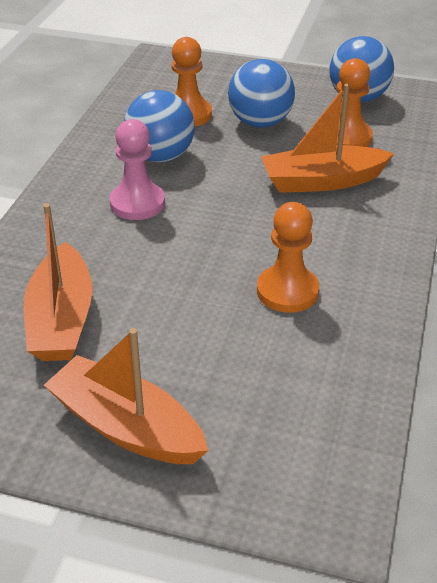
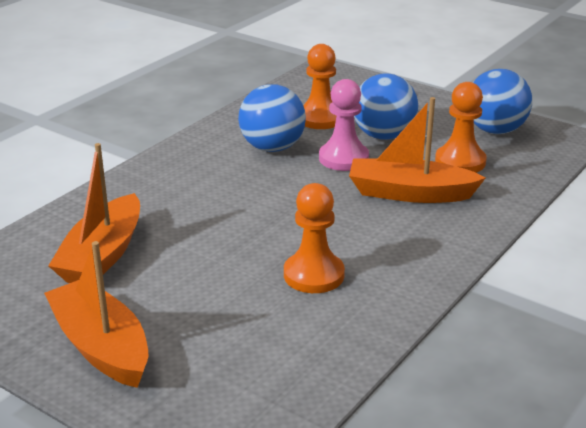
camera: 20 degrees right, 10 degrees down
pink pawn [109,119,165,220] -> pink pawn moved to [319,79,369,171]

